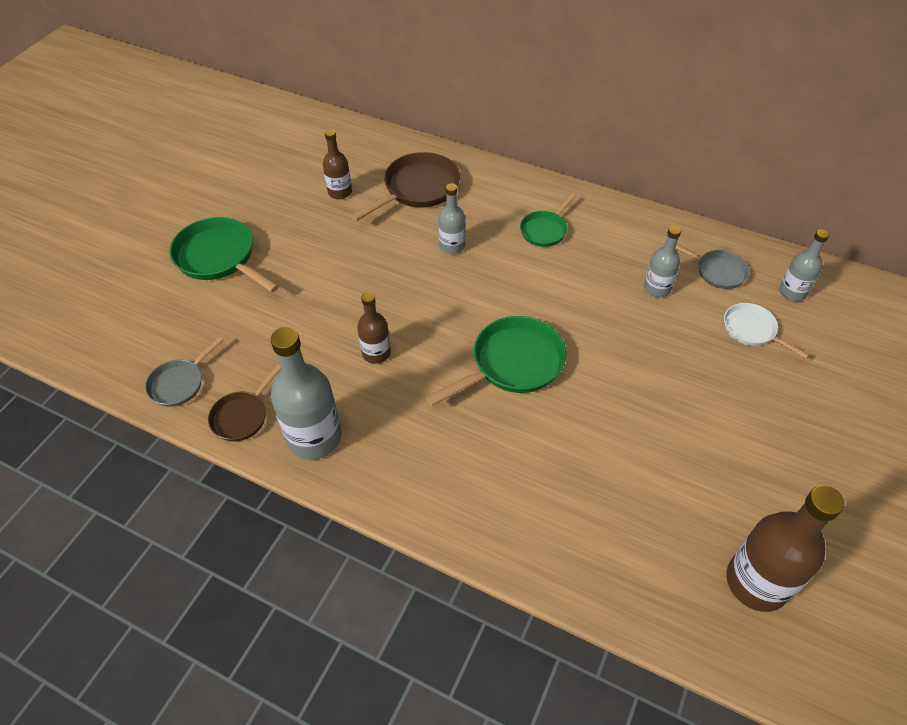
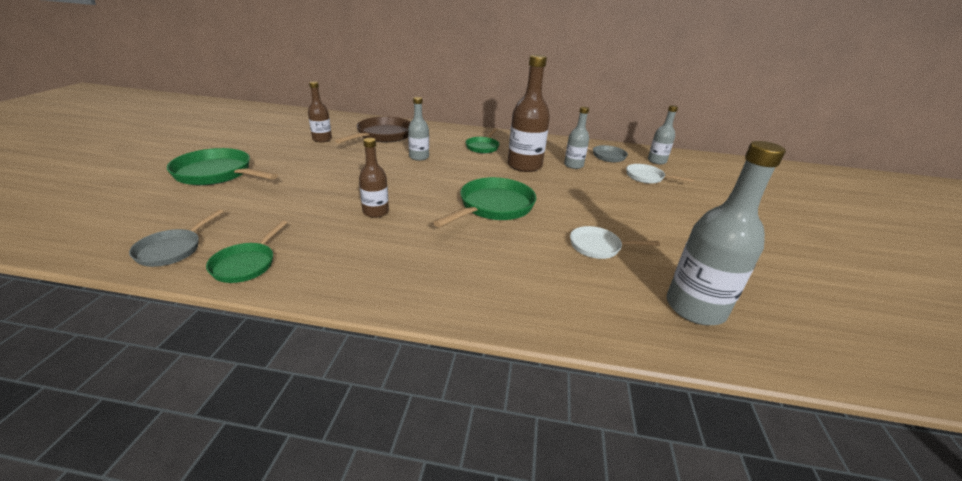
camera: 20 degrees left, 20 degrees down
brown pan [208,364,281,442] -> green pan [206,220,288,283]
grey bottle [270,327,342,460] -> grey bottle moved to [666,141,786,325]
brown bottle [726,485,844,612] -> brown bottle moved to [508,54,550,172]
none -> white pan [570,226,660,259]

